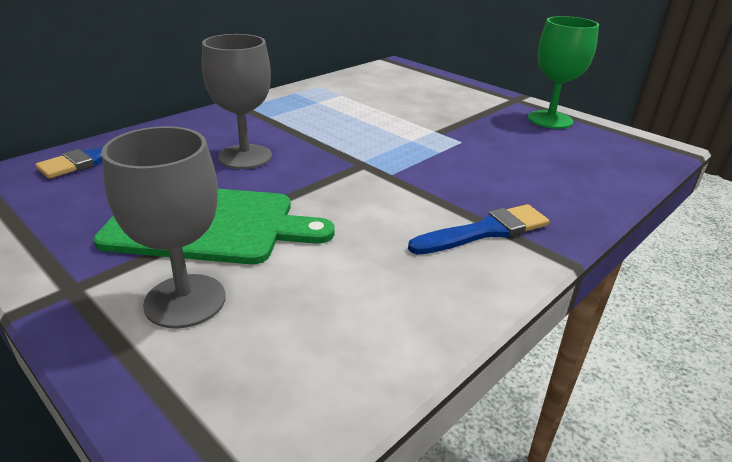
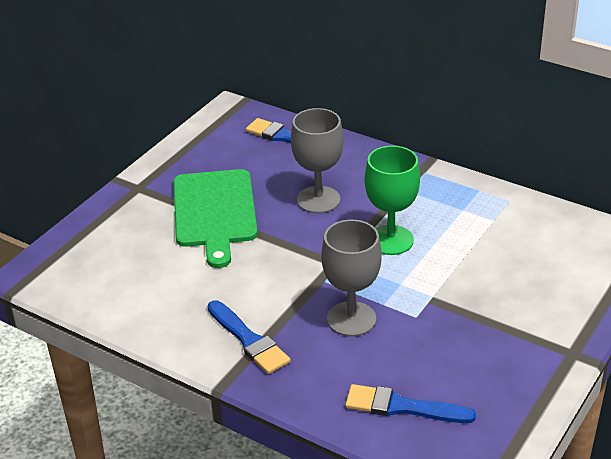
camera: 80 degrees right, 5 degrees up
grey goblet [102,126,226,329] -> grey goblet moved to [321,220,381,337]
green goblet [528,16,599,129] -> green goblet moved to [365,146,420,255]
none -> blue brush [345,384,476,423]

